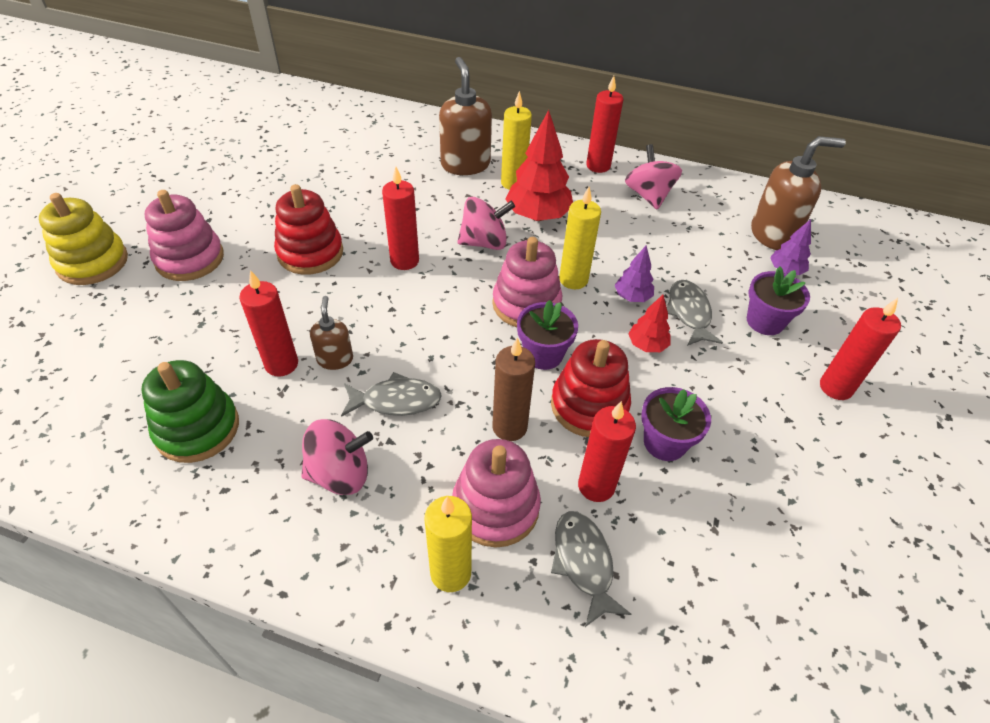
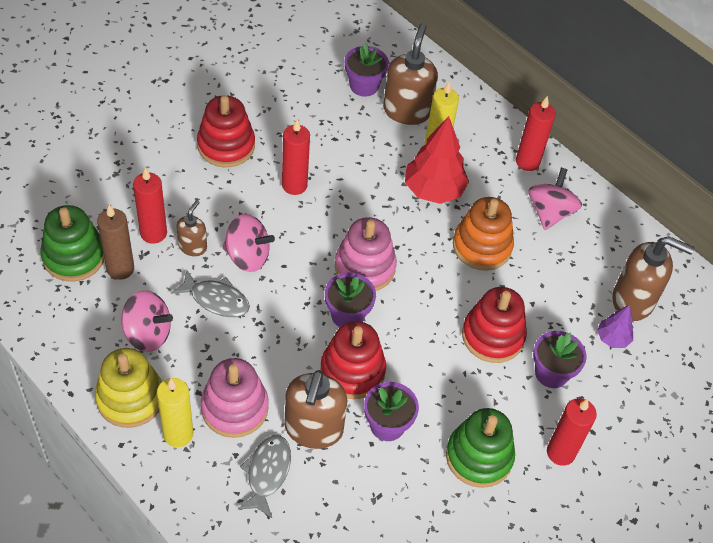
camera: 25 degrees right, 5 degrees up
yellow stacking toy [39,193,128,285] -> yellow stacking toy moved to [95,348,162,428]
pink stacking toy [145,190,224,281] -> none
pink spinning top [457,197,515,250] -> pink spinning top moved to [222,214,275,272]
brown candle [492,337,535,441] -> brown candle moved to [97,205,134,280]
yellow candle [559,187,601,289] -> none
red candle [578,401,636,502] -> brown soap dispenser [284,370,347,449]
purple tree [615,246,654,302] -> none
red tree [628,295,670,352] -> none
grey fish [667,280,723,346] -> red stacking toy [462,287,527,363]
none -> purple flower pot [345,43,389,97]
none -> green stacking toy [446,408,515,488]
none -> orange stacking toy [453,197,514,271]

